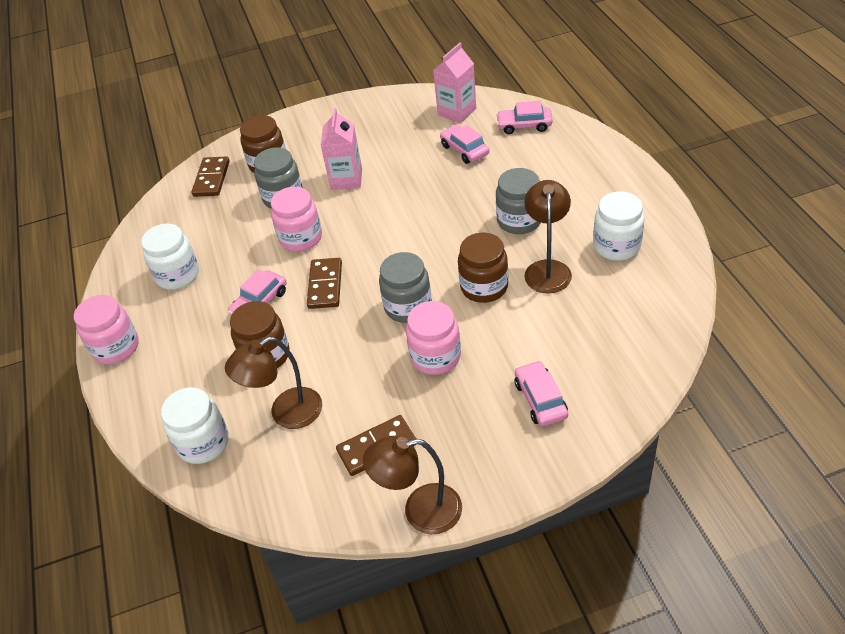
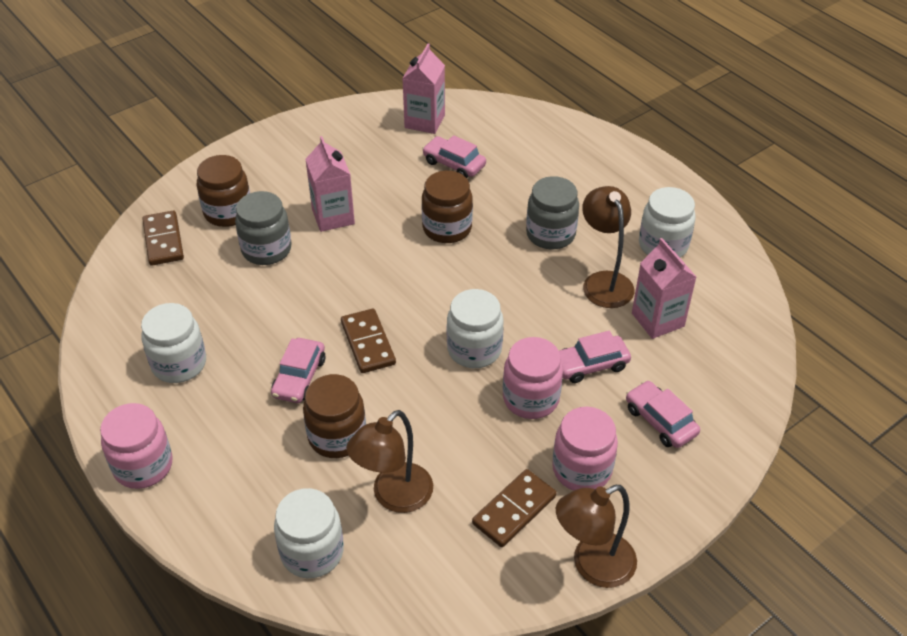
camera: 25 degrees left, 0 degrees up
pink jar [271,187,322,252] -> pink jar moved to [552,407,618,491]
grey jar [379,252,432,323] -> white jar [447,289,504,368]
brown jar [458,233,508,303] -> brown jar moved to [422,171,473,243]
pink car [496,101,552,134] -> pink car moved to [559,331,631,383]
none -> pink carton [632,238,696,339]

